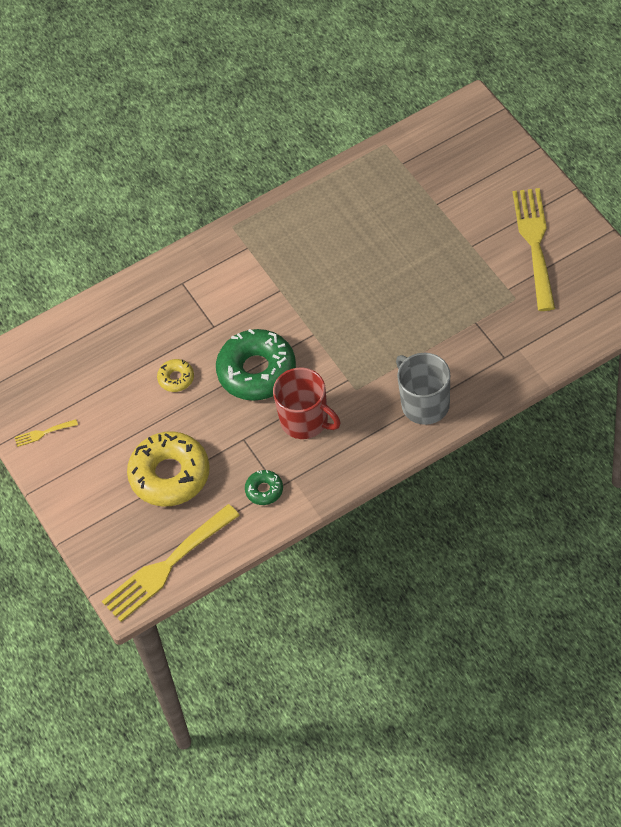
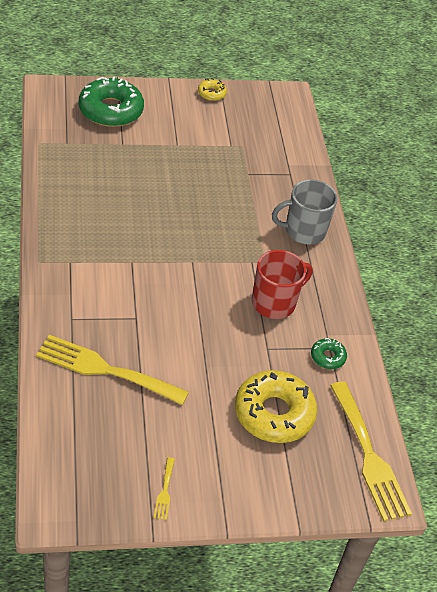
camera: 80 degrees left, 10 degrees down
yellow donut [157,359,194,392] -> yellow donut moved to [198,79,227,101]
green donut [216,329,296,401] -> green donut moved to [79,76,144,127]
yellow fork [513,188,555,311] -> yellow fork moved to [36,335,189,405]

